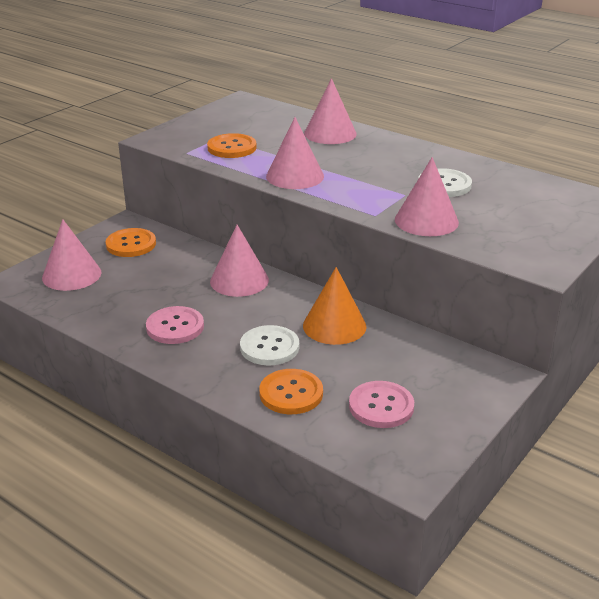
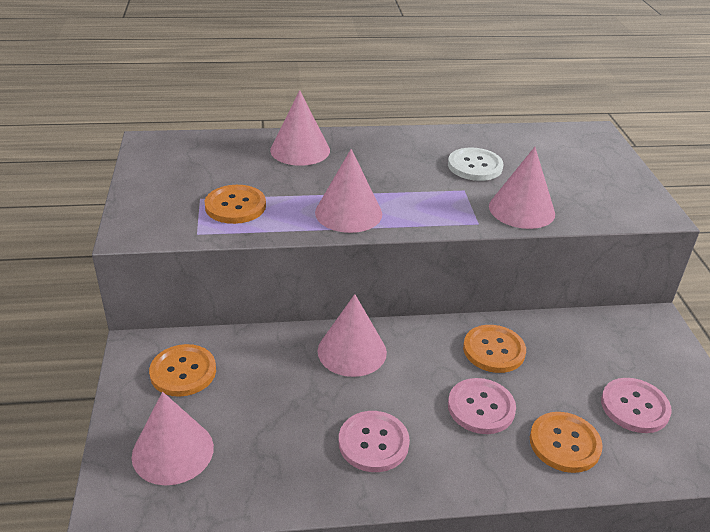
camera: 45 degrees left, 5 degrees up
white button [240,325,299,365] -> pink button [448,378,516,434]
orange cone [303,267,367,345] -> orange button [463,325,526,373]

